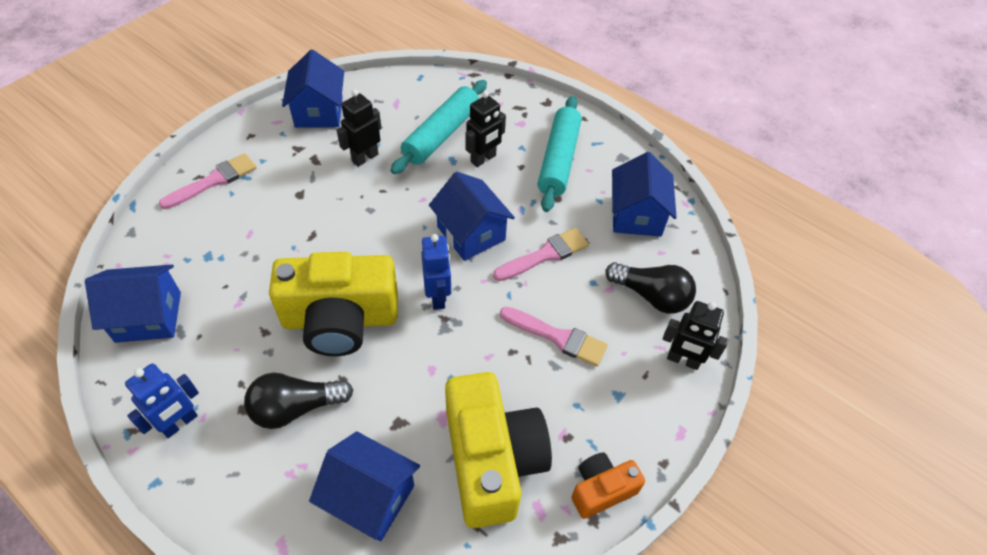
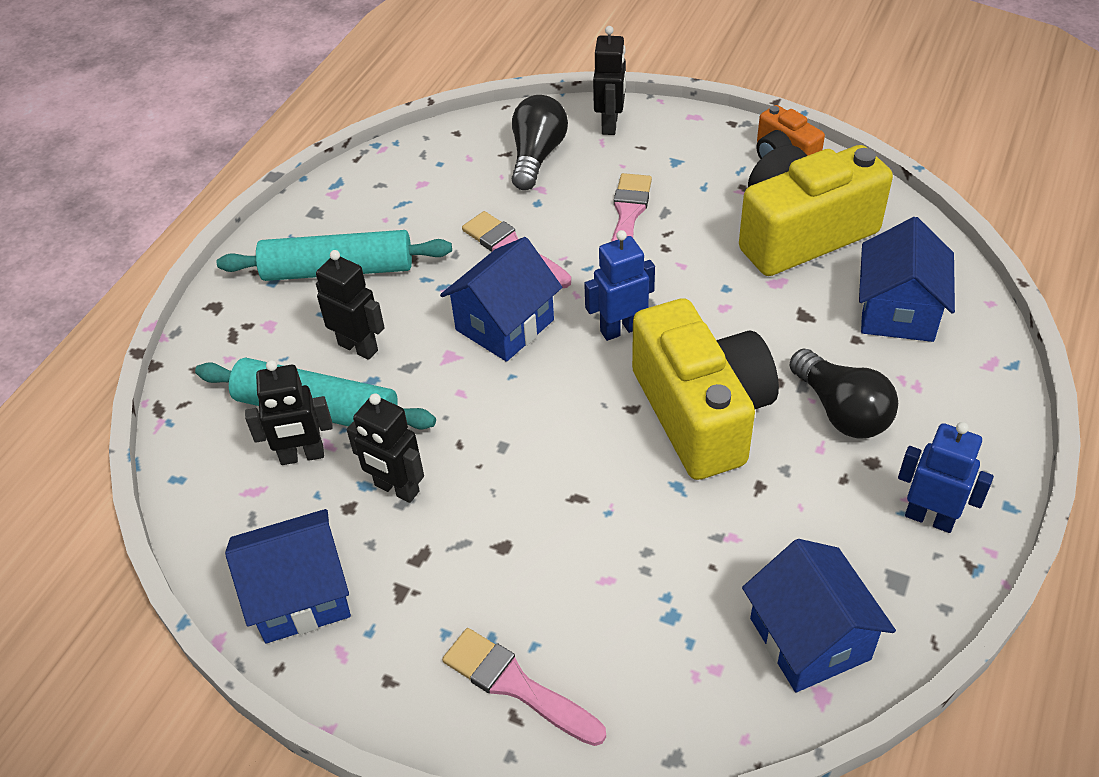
camera: 100 degrees left, 5 degrees down
blue house [612,152,677,237] -> none
none -> black robot [245,360,333,465]

